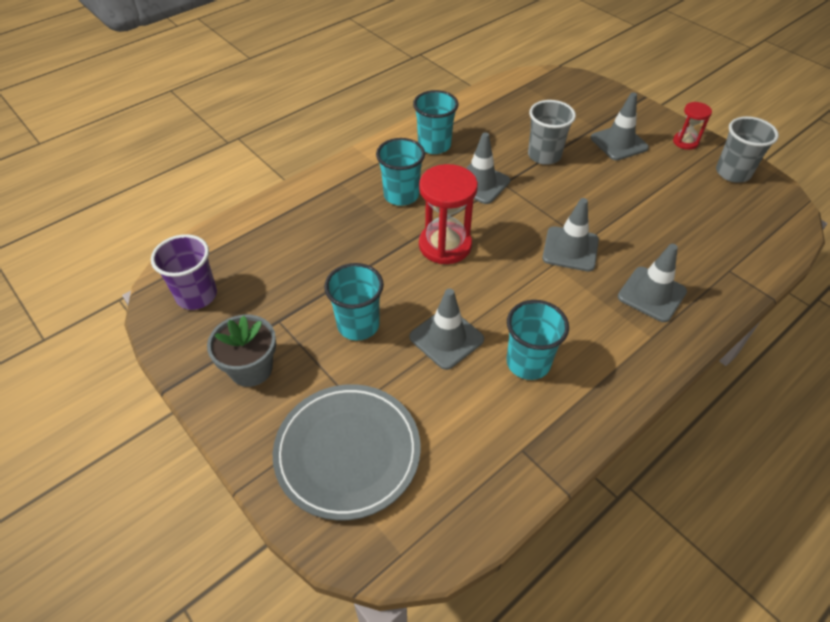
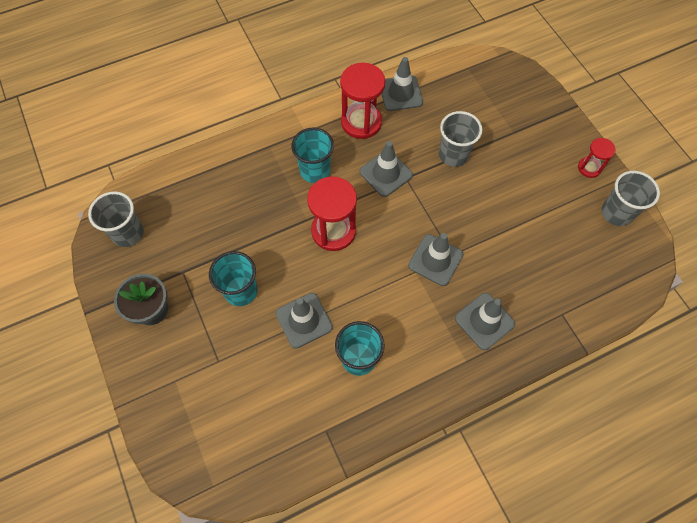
camera: 15 degrees right, 15 degrees up
purple cup [151,234,217,310] -> grey cup [88,191,144,247]
grey plate [273,384,421,521] -> none
turquoise cup [413,90,459,154] -> red hourglass [340,63,385,139]
grey traffic cone [591,92,649,161] -> grey traffic cone moved to [382,57,423,111]

